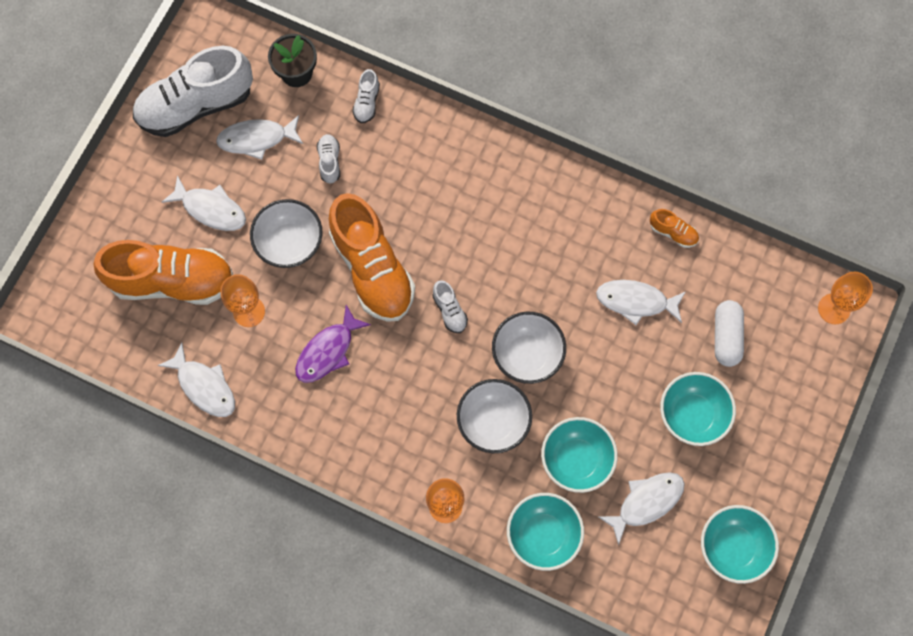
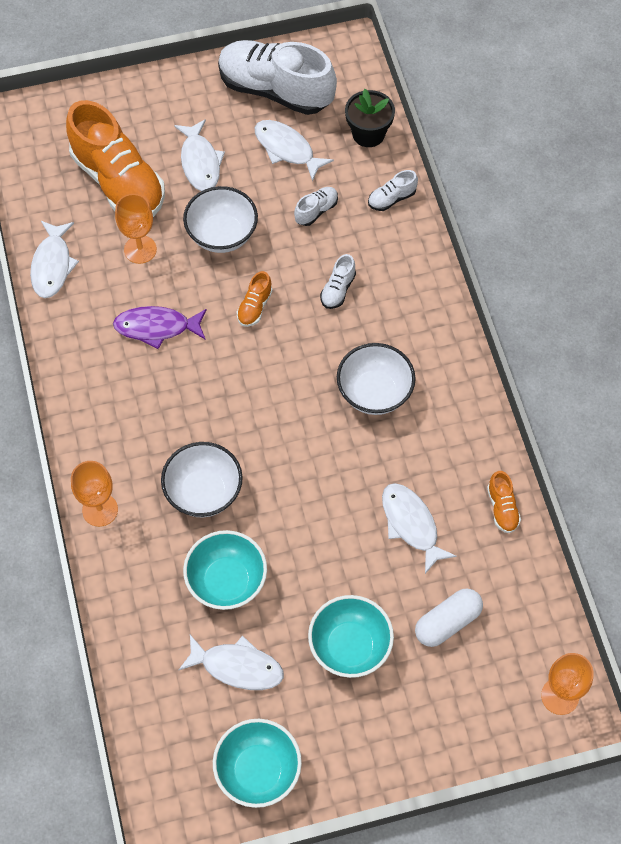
camera: 50 degrees right, 10 degrees down
orange shoe [329,193,415,322] -> orange shoe [237,271,273,327], size x0.42
white shoe [432,280,468,333] -> white shoe moved to [320,254,356,309]
white bowl [492,311,566,384] -> white bowl moved to [337,343,416,415]
turquoise bowl [507,493,584,571] -> none

